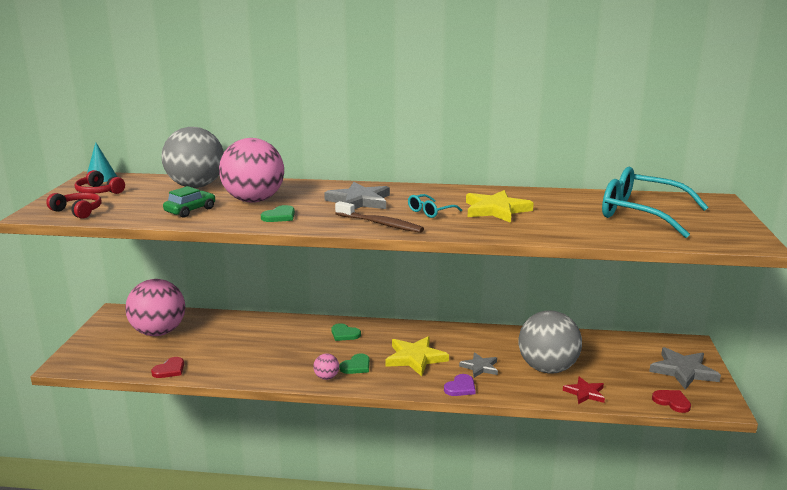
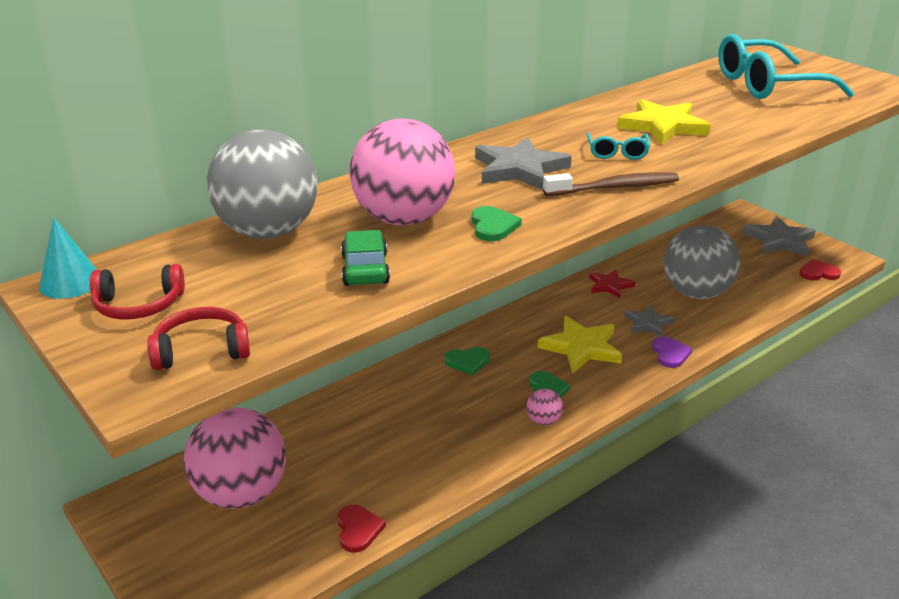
camera: 45 degrees left, 10 degrees up
red star [563,377,605,404] -> red star moved to [589,269,635,299]

